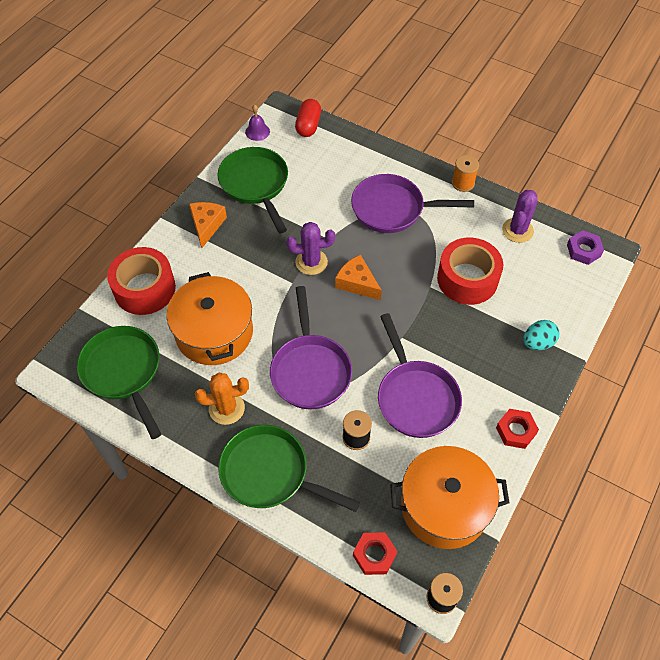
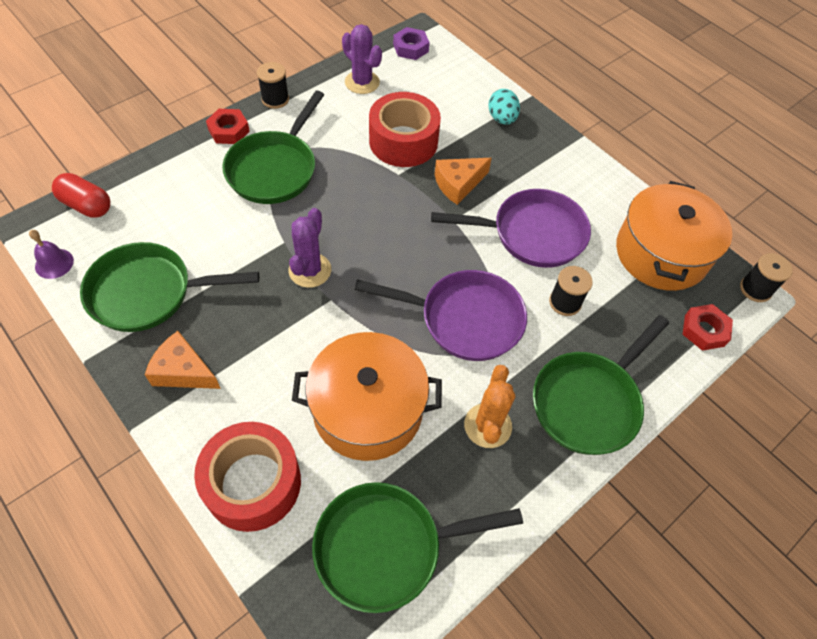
camera: 75 degrees left, 0 degrees up
orange cheese [335,255,382,300] -> orange cheese moved to [434,158,492,205]
purple pan [351,174,474,233] -> green pan [222,91,324,204]
orange spool [452,155,479,192] -> black spool [257,62,289,109]
red nut [496,409,539,449] -> red nut moved to [206,109,250,144]

